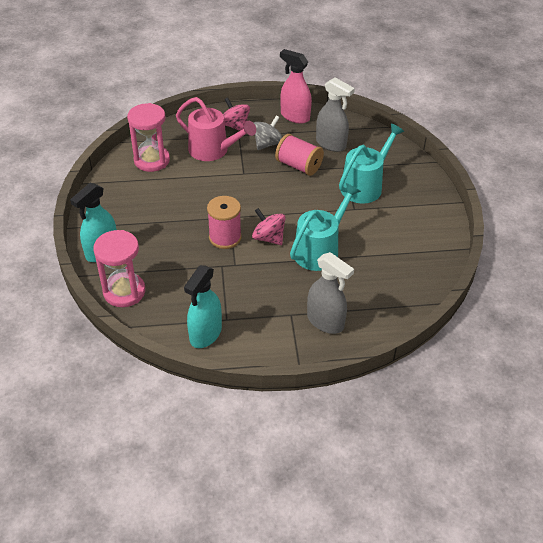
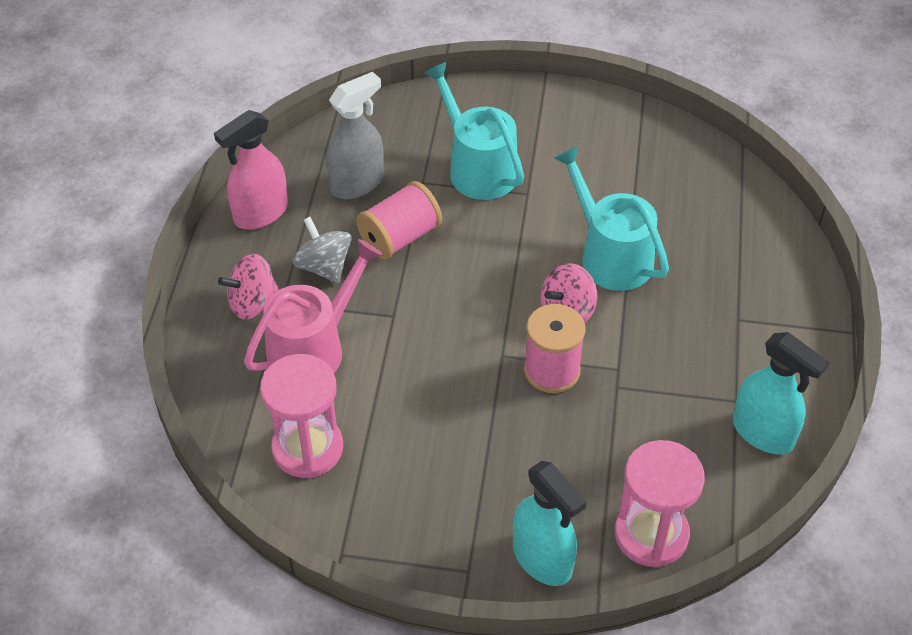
camera: 75 degrees left, 5 degrees up
grey spray bottle [307,252,354,334] -> none

